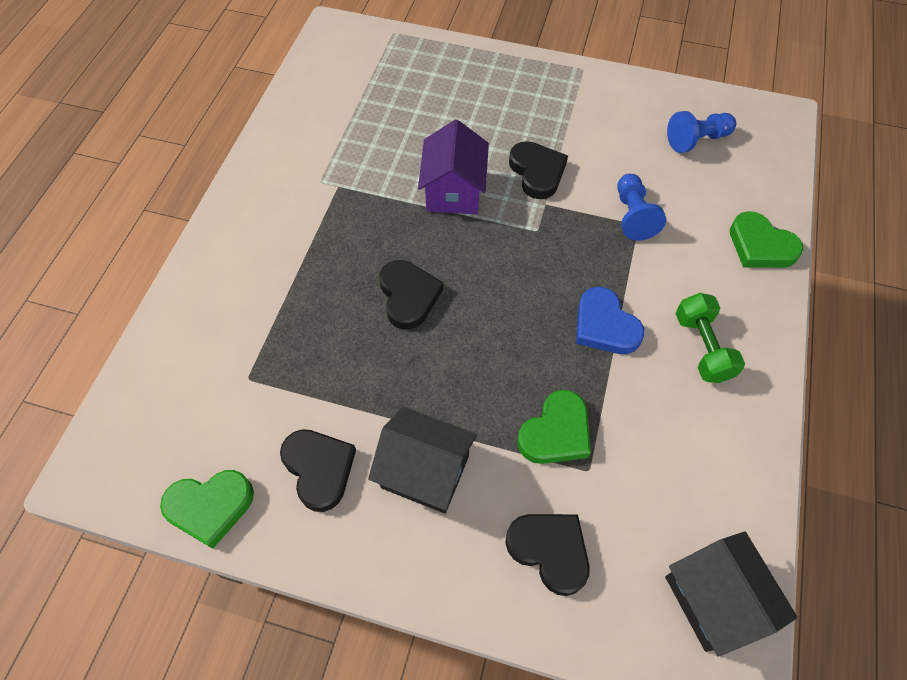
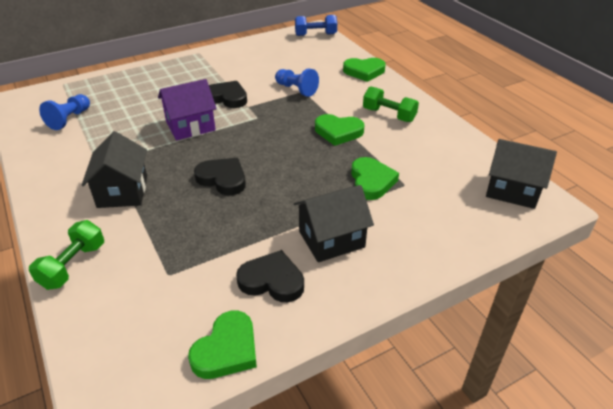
camera: 45 degrees left, 20 degrees down
purple house [418,119,489,214] -> purple house turned 75 degrees counterclockwise [158,79,217,140]
black heart [506,514,590,596] -> none
blue heart [576,287,645,354] -> green heart [315,114,364,146]
blue pawn [667,111,736,153] -> blue pawn moved to [39,94,90,130]
none -> green dumbbell [29,220,104,290]
none -> black house [82,131,147,208]
none -> blue dumbbell [295,15,337,36]

